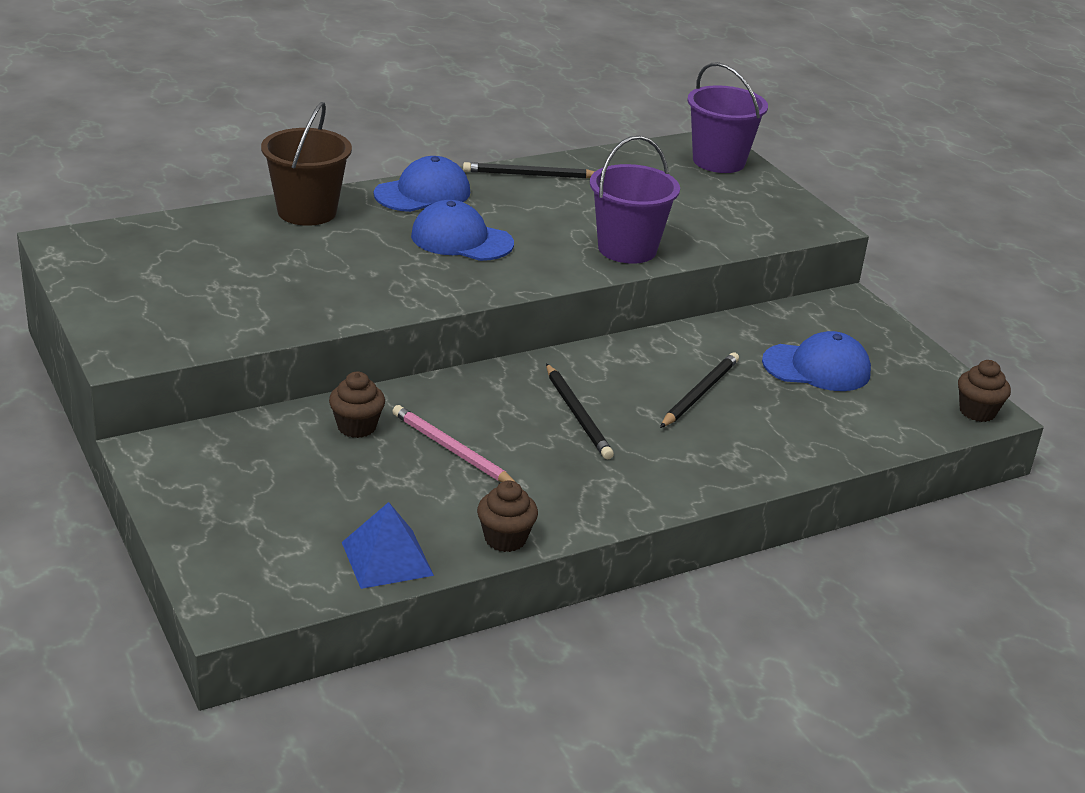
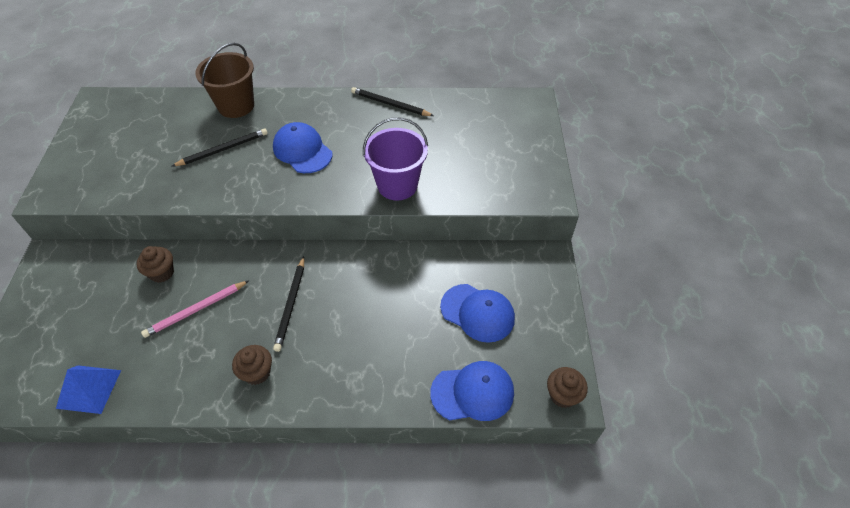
camera: 30 degrees right, 20 degrees up
blue cap [374,156,470,212] -> blue cap moved to [430,361,514,421]
pink pencil [392,405,515,482] -> pink pencil turned 105 degrees counterclockwise [141,281,249,338]
brown cupcake [477,480,538,552] -> brown cupcake moved to [232,345,272,385]
black pencil [660,352,739,428] -> black pencil moved to [171,128,268,167]
purple bucket [687,62,768,173] -> none

